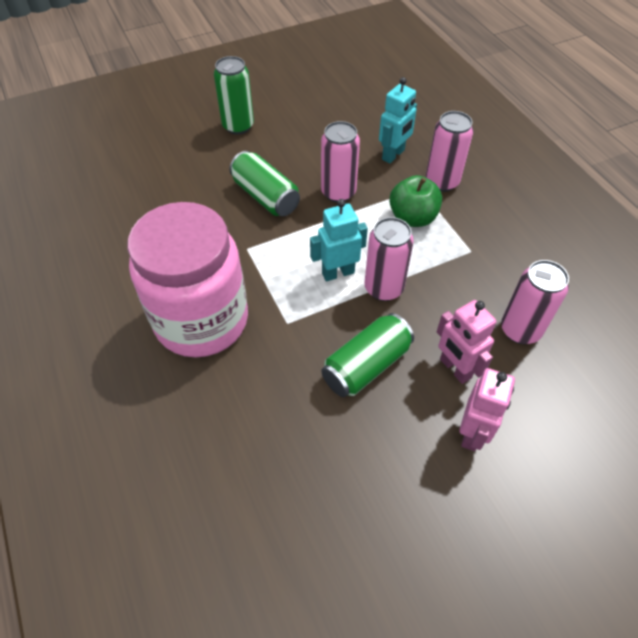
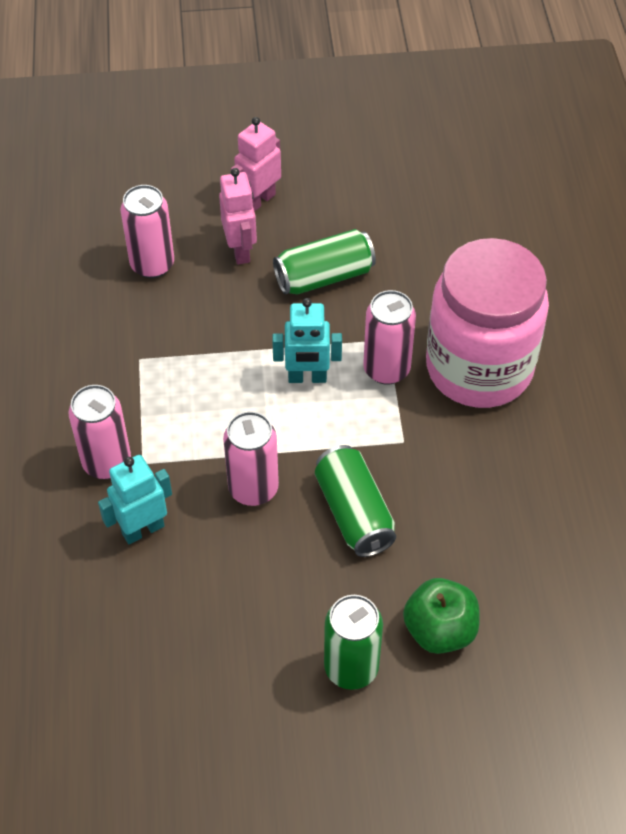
camera: 160 degrees left, 0 degrees up
pink can [365,217,414,301] -> pink can moved to [363,290,416,385]
green apple [389,175,442,227] -> green apple moved to [403,578,480,654]

